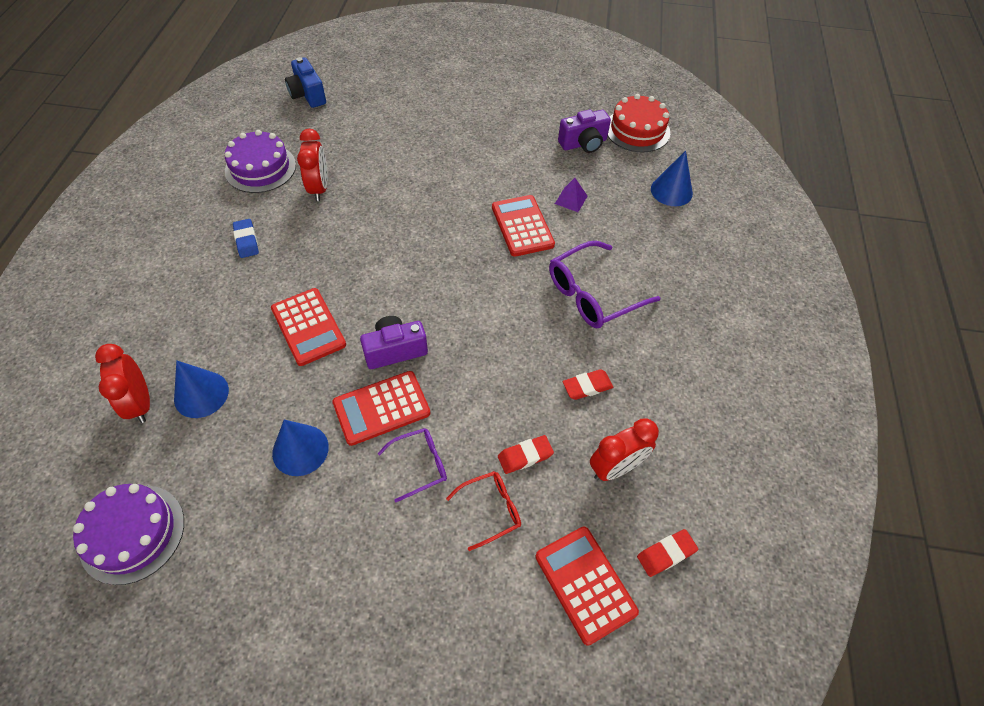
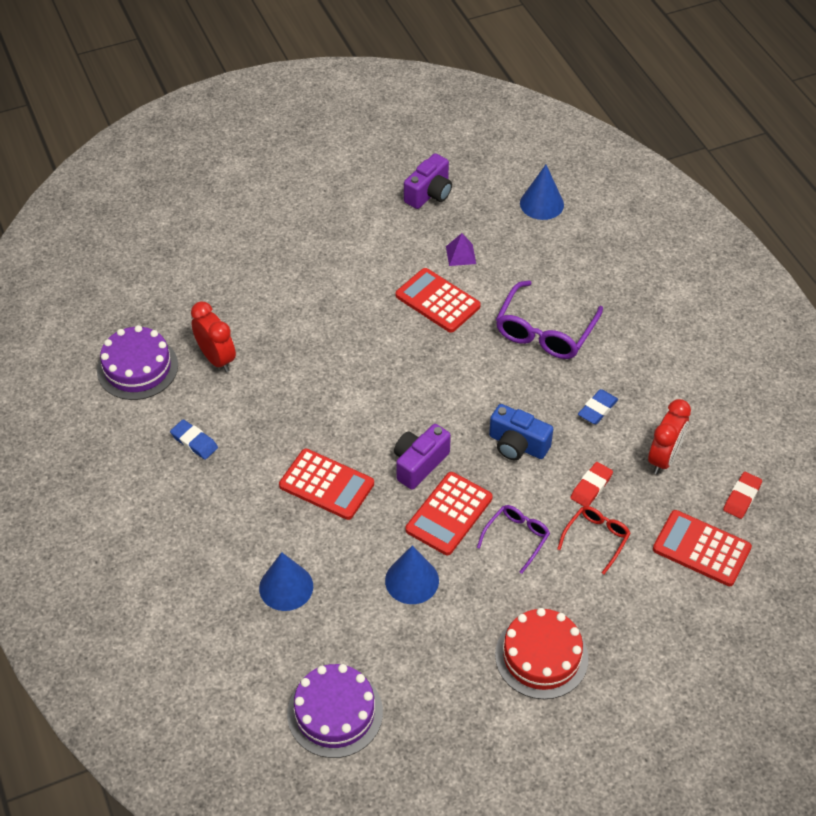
camera: 30 degrees left, 5 degrees down
red clock [95,344,150,423] -> none
blue camera [285,57,326,108] -> blue camera moved to [489,404,553,460]
red eraser [563,369,613,400] -> blue eraser [578,389,618,424]
red cake [608,94,670,152] -> red cake moved to [495,608,589,699]

